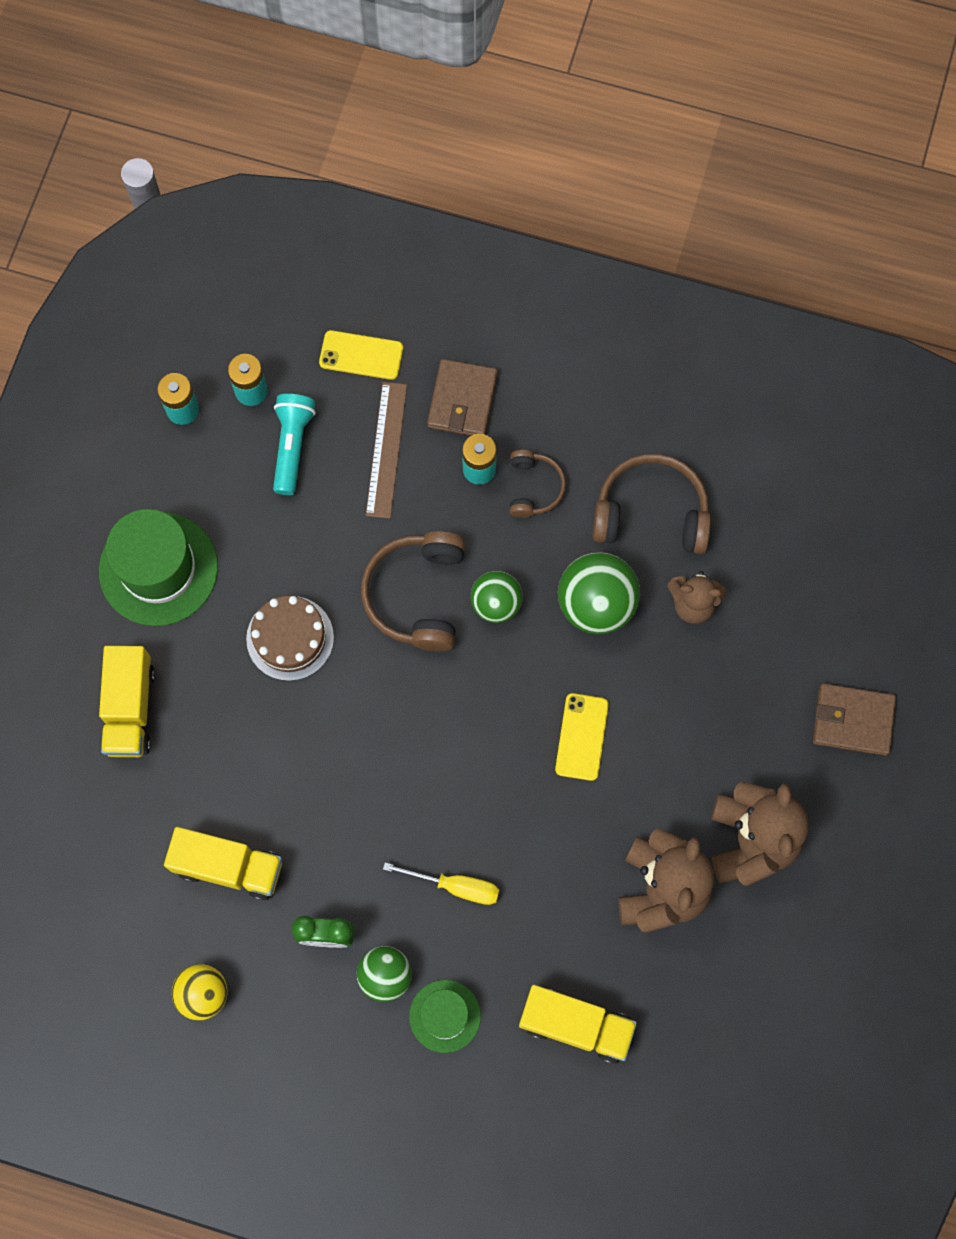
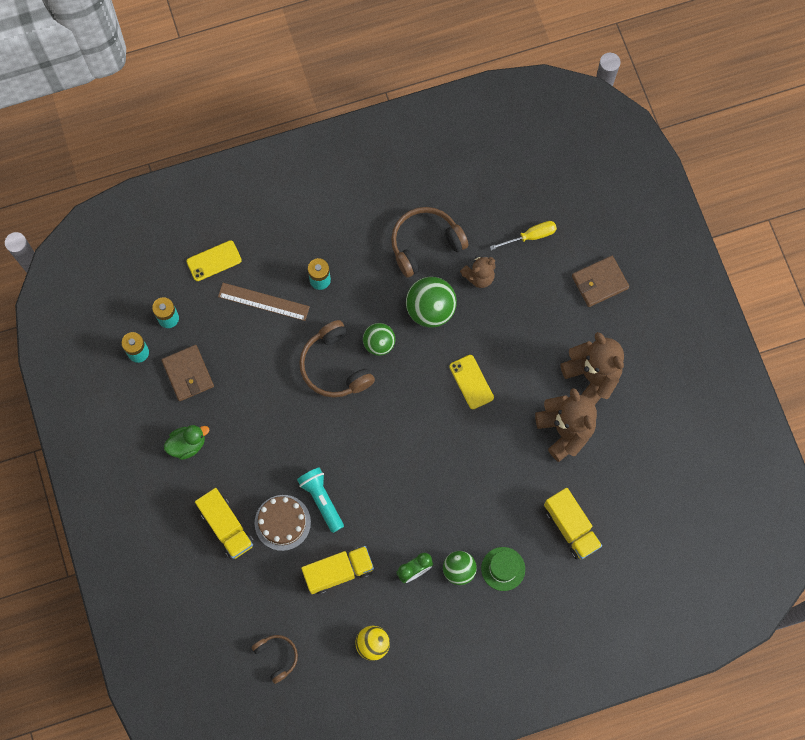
camera: 35 degrees left, 0 degrees up
green hat [99,509,218,626] -> green duck [164,425,209,460]
brown cake [246,596,334,681] -> brown cake moved to [255,495,311,551]
turquoise flashlight [273,394,316,495] -> turquoise flashlight moved to [297,468,344,533]
brown ruler [366,382,407,519] -> brown ruler turned 45 degrees counterclockwise [218,283,310,321]
yellow screwdriver [383,862,499,905] -> yellow screwdriver moved to [490,221,557,250]
brown wallet [427,359,498,436] -> brown wallet moved to [161,345,214,401]
brown headphones [509,450,566,518] -> brown headphones moved to [251,635,298,684]
yellow truck [519,985,637,1064] -> yellow truck turned 75 degrees clockwise [544,488,602,560]

